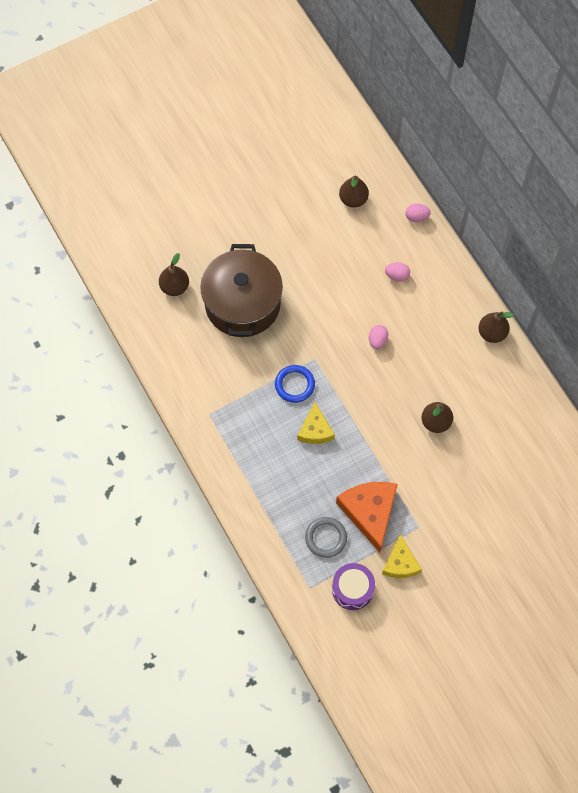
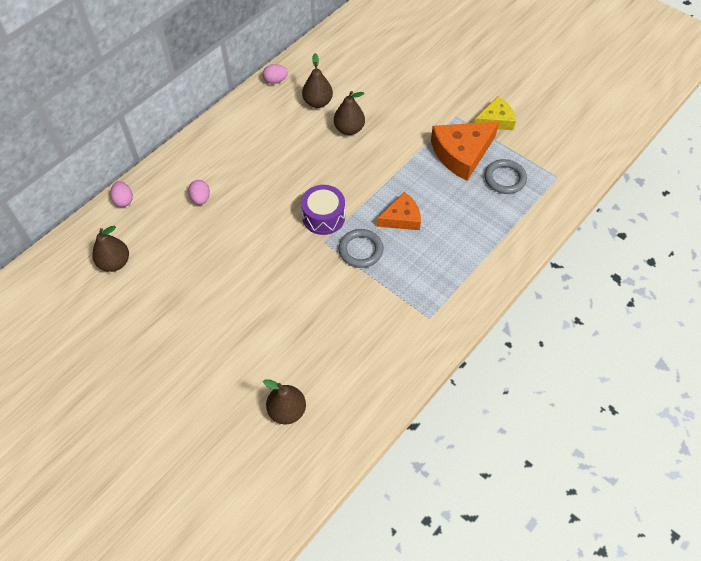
camera: 110 degrees left, 10 degrees down
brown pot [200,244,283,337] -> none
blue ring [275,365,315,403] -> grey ring [339,229,383,268]
yellow cheese [297,402,335,444] -> orange cheese [376,192,421,230]
purple drum [332,563,375,610] -> purple drum moved to [301,185,345,235]
pink egg [369,325,388,349] -> pink egg moved to [263,64,288,84]
brown pear [478,312,514,343] -> brown pear moved to [302,53,333,108]

